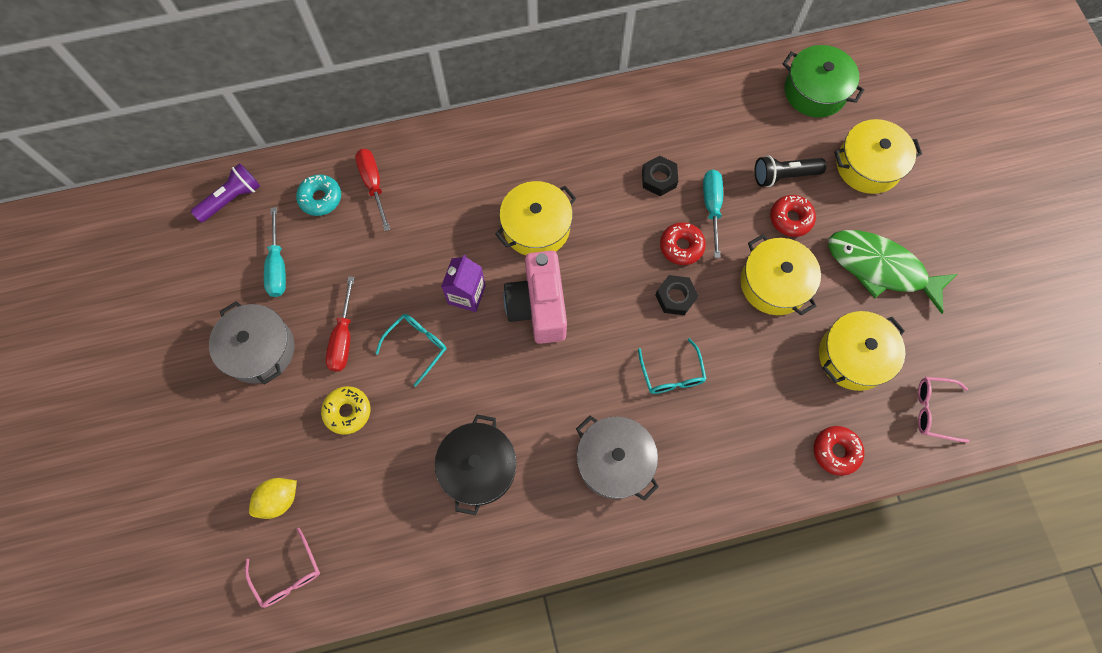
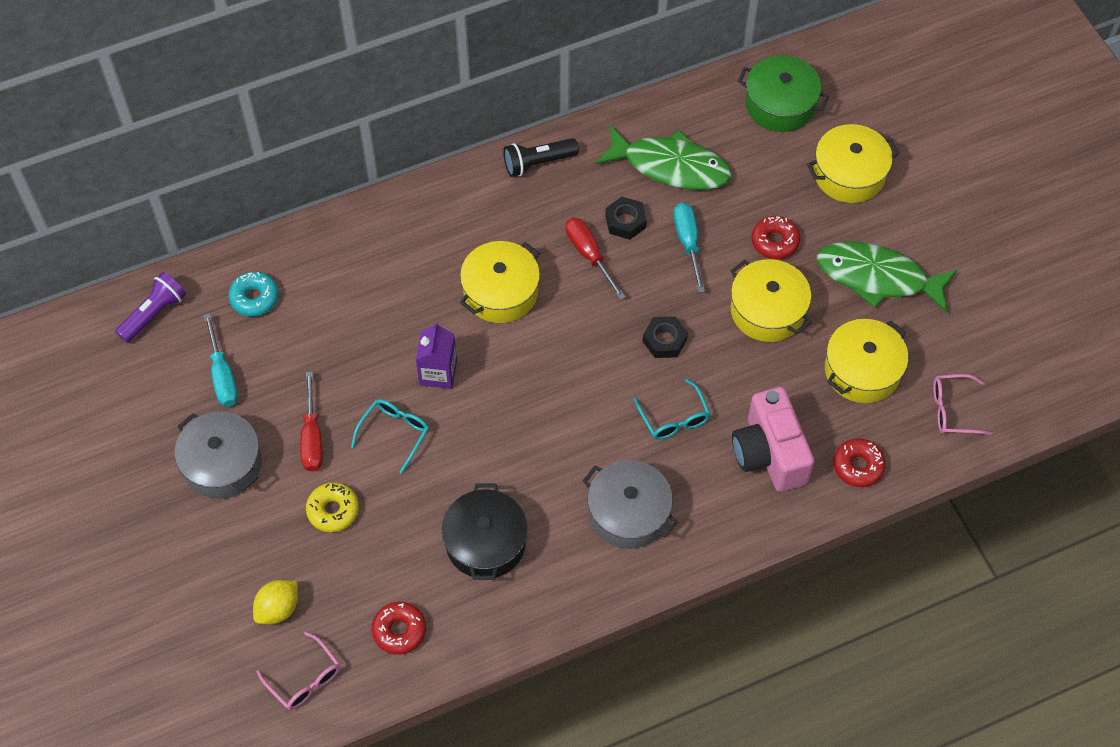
camera: 10 degrees left, 10 degrees down
red screwdriver [355,149,391,231] -> red screwdriver moved to [565,218,626,300]
pink camera [503,251,567,344] -> pink camera moved to [732,387,814,492]
red donut [660,222,706,265] -> red donut moved to [371,602,426,655]
black flashlight [755,155,826,187] -> black flashlight moved to [503,138,579,177]
none -> green fish [596,125,731,190]

